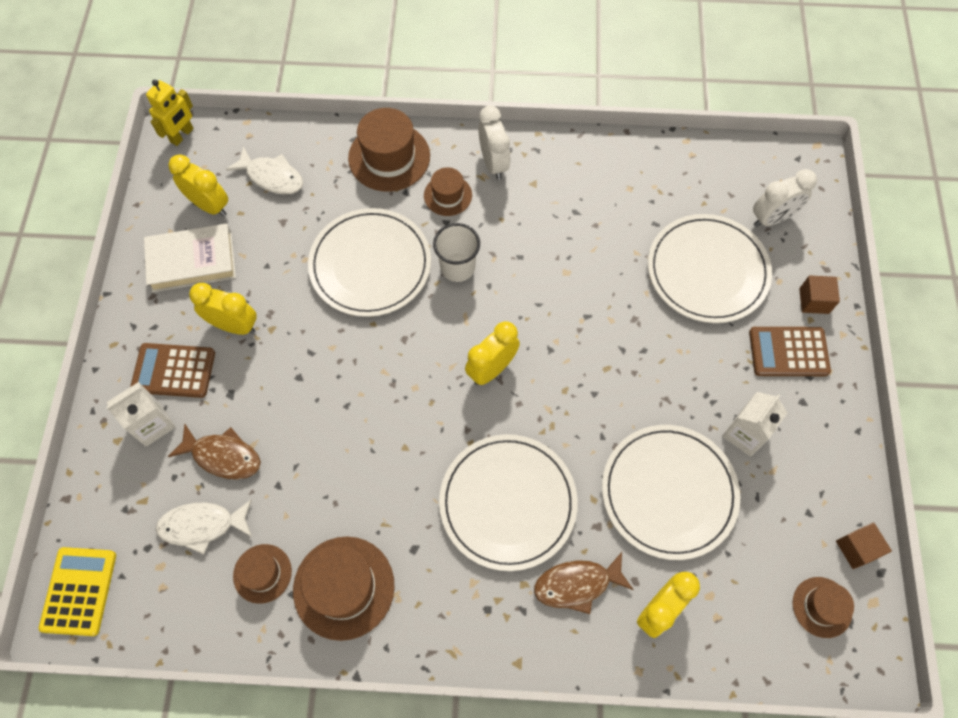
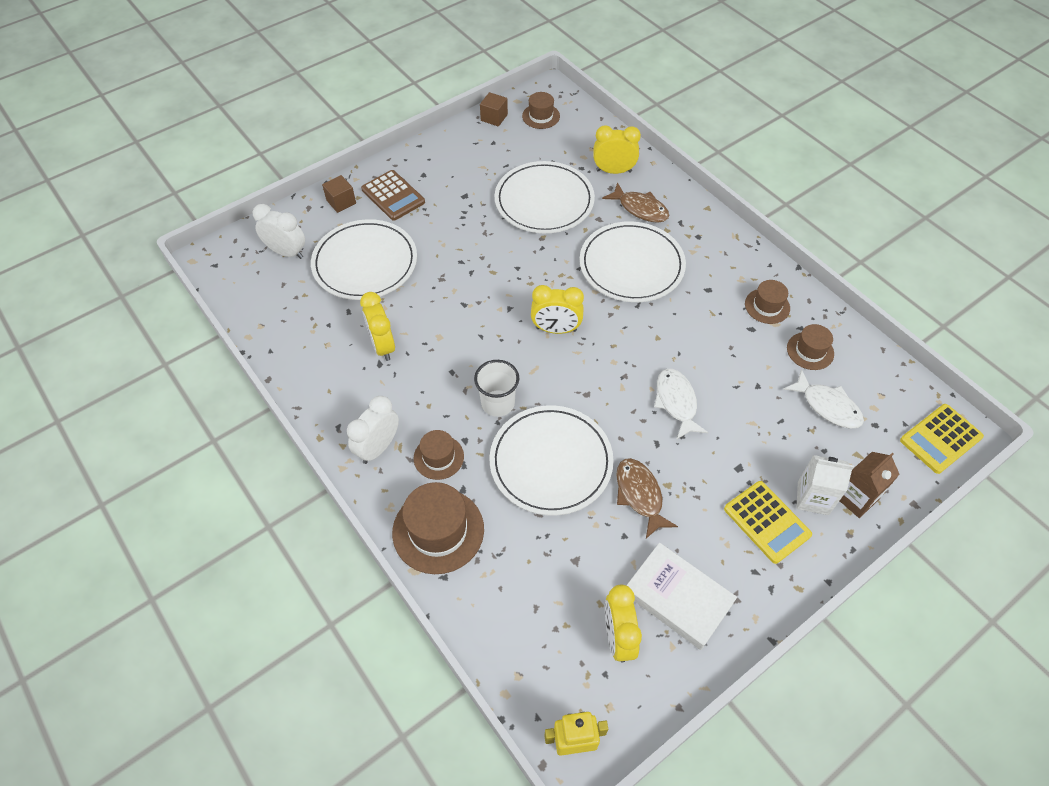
camera: 130 degrees left, 10 degrees down
brown calculator [130,343,215,398] -> yellow calculator [724,481,812,564]
brown fish [168,424,261,479] -> brown fish moved to [616,458,678,539]
yellow clock [189,283,257,335] -> yellow clock moved to [360,292,395,361]
white fish [226,146,303,194] -> white fish moved to [654,369,708,440]
brown hat [293,537,395,641] -> brown hat [745,280,790,324], size x0.58
white carton [722,392,787,457] -> none
none -> brown carton [840,452,900,518]

